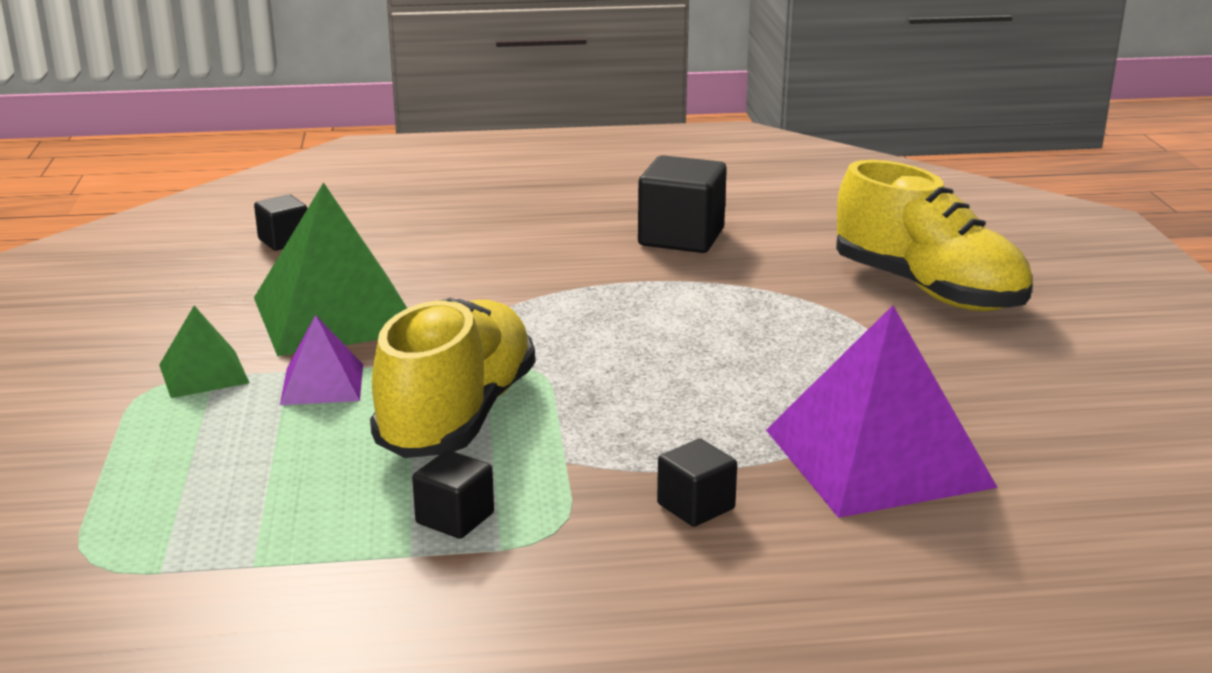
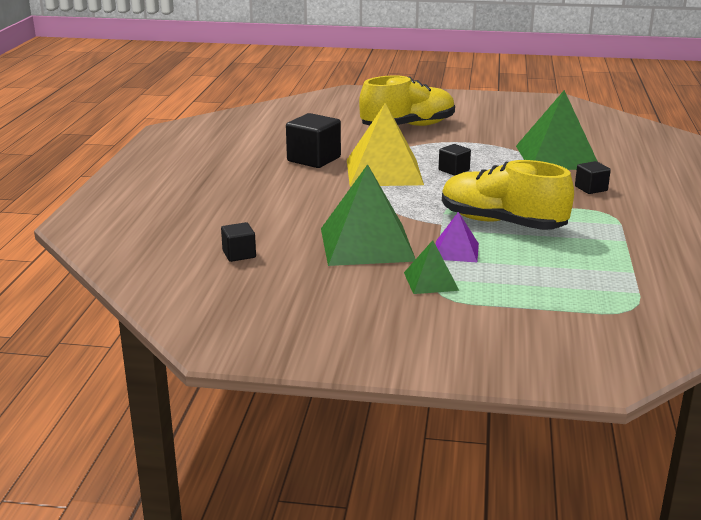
camera: 75 degrees left, 0 degrees up
black cube [412,450,494,539] -> black cube moved to [438,144,471,176]
purple pyramid [766,305,998,518] -> green pyramid [516,90,598,170]
none -> yellow pyramid [347,103,424,187]

